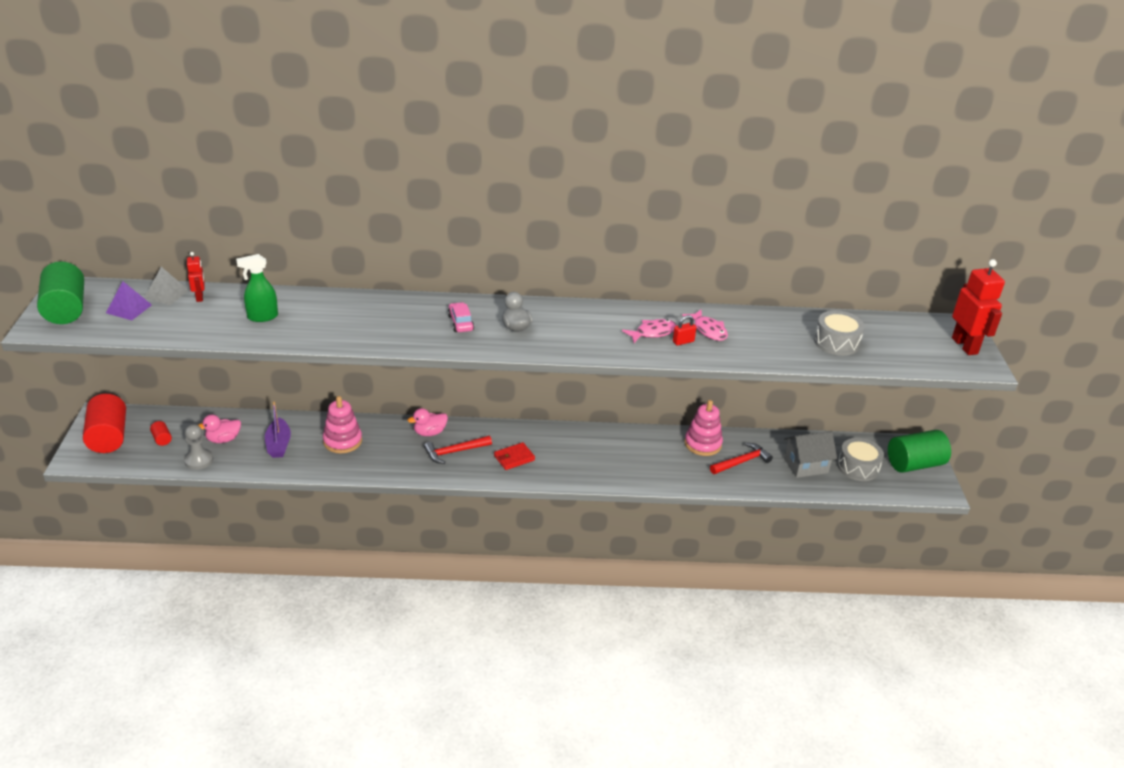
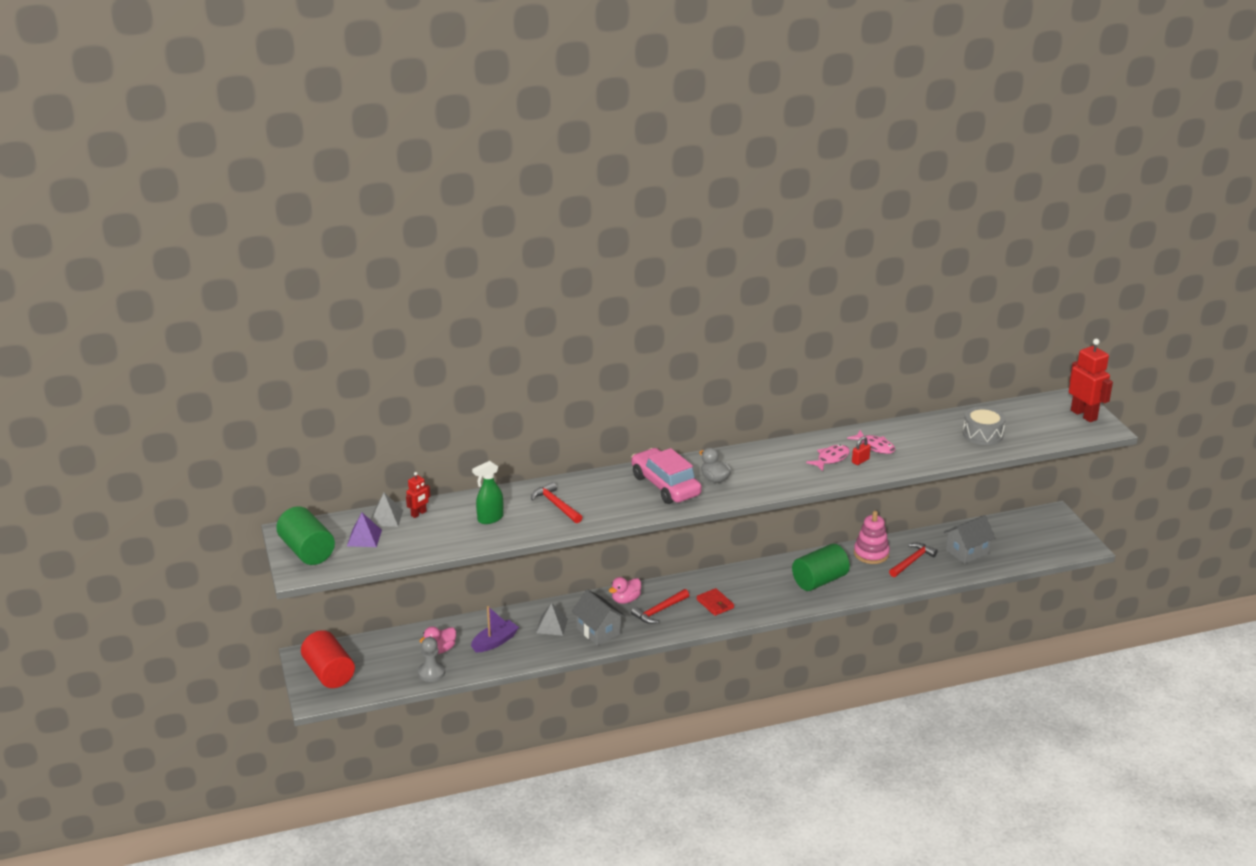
camera: 15 degrees left, 5 degrees down
red cylinder [150,421,172,446] -> none
red robot [187,252,205,302] -> red robot turned 75 degrees clockwise [406,472,430,518]
purple boat [265,402,291,458] -> purple boat turned 105 degrees counterclockwise [471,606,519,652]
pink stacking toy [323,396,362,453] -> grey pyramid [536,603,568,636]
pink car [448,302,474,332] -> pink car [631,448,702,504], size x2.04
red wallet [494,442,535,470] -> red wallet turned 75 degrees counterclockwise [697,588,734,616]
grey drum [837,438,884,481] -> none
green cylinder [888,430,951,473] -> green cylinder moved to [792,544,850,591]
none -> red hammer [531,482,582,523]
none -> grey house [572,589,626,646]

